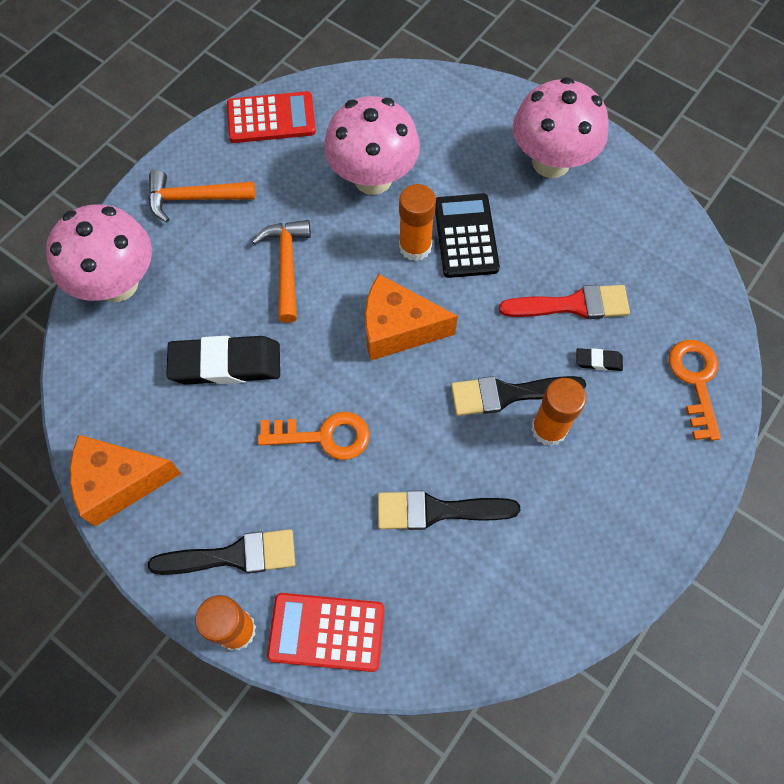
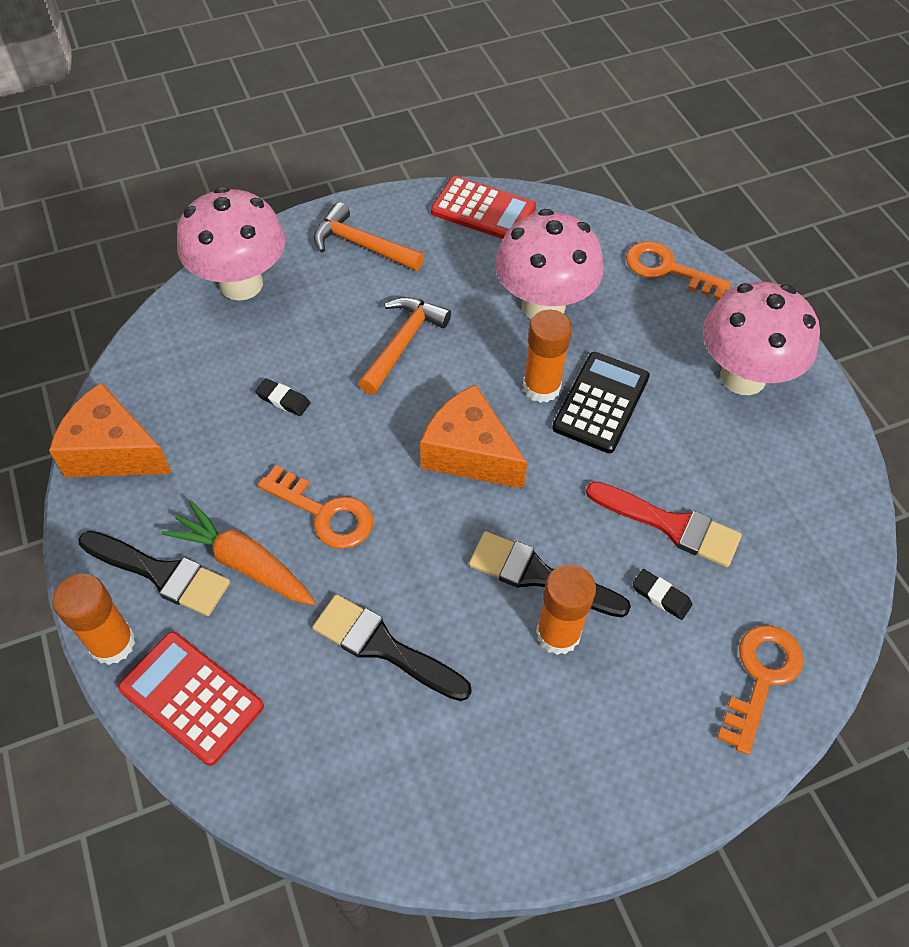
camera: 30 degrees right, 10 degrees down
black eraser [166,336,280,385] -> black eraser [255,378,310,416], size x0.44
none -> orange carrot [162,500,316,605]
none -> orange key [626,241,731,300]

